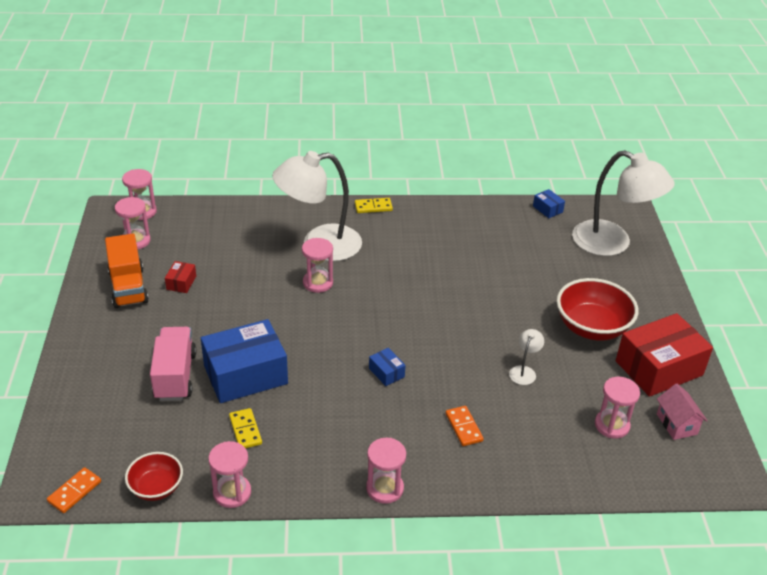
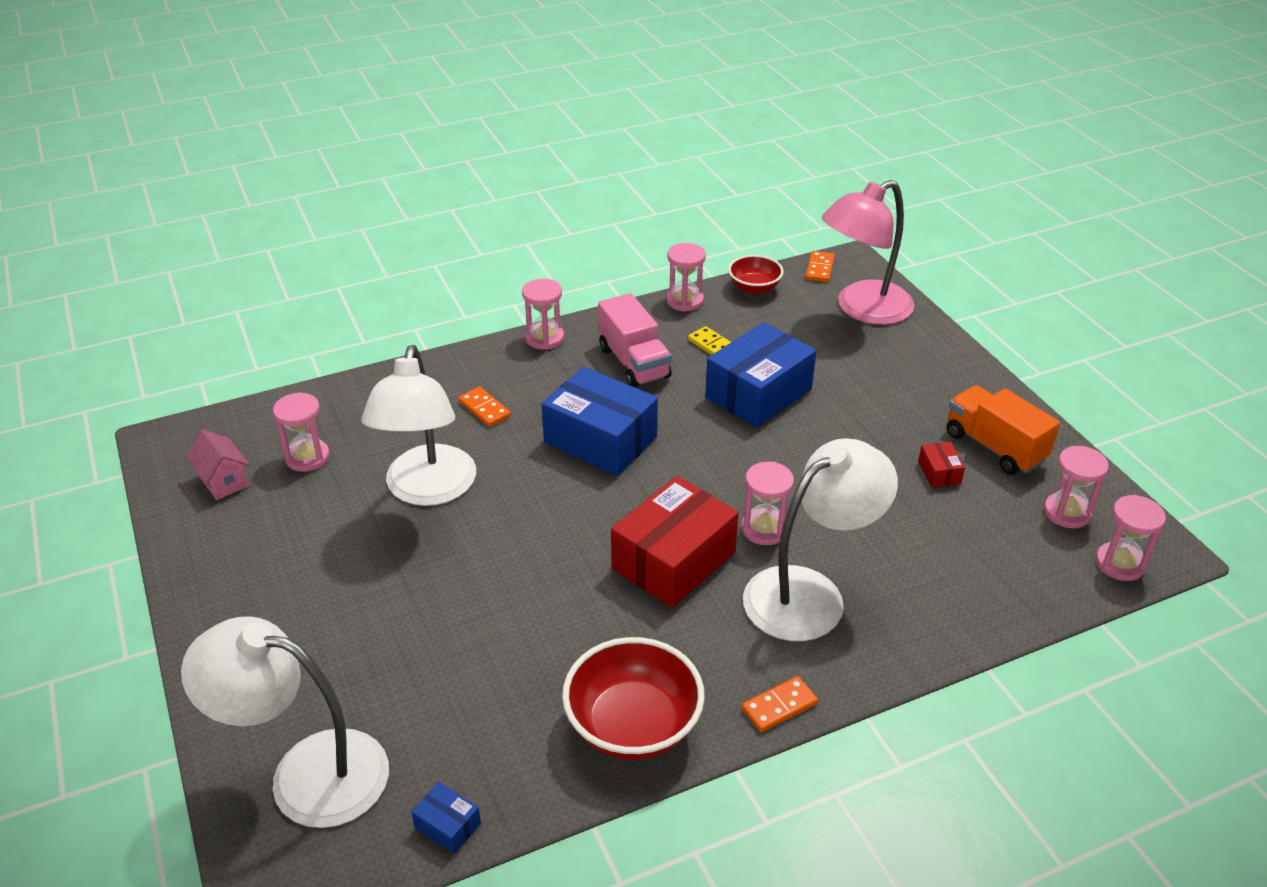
camera: 160 degrees right, 0 degrees up
pink truck [150,327,196,401] -> pink truck moved to [598,293,672,388]
yellow domino [355,198,393,213] -> orange domino [742,676,818,732]
blue box [369,348,406,386] -> blue box [542,367,658,476], size x2.35
white lamp [509,329,544,385] -> white lamp [361,345,476,506], size x2.49
red bowl [557,278,638,341] -> red bowl moved to [562,637,705,760]
red box [616,313,713,397] -> red box moved to [611,476,739,608]
none -> pink lamp [822,180,914,325]

